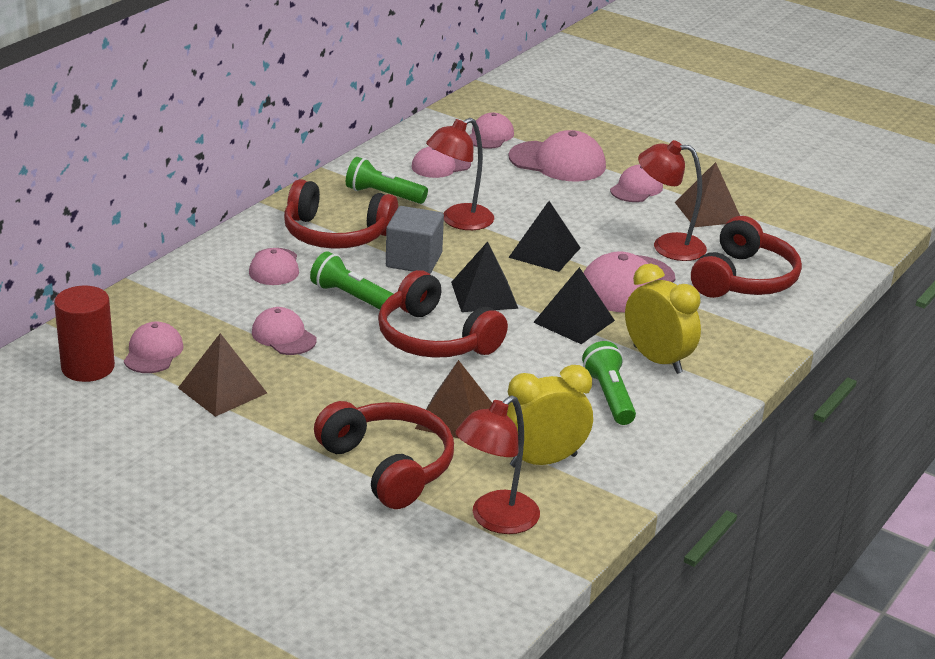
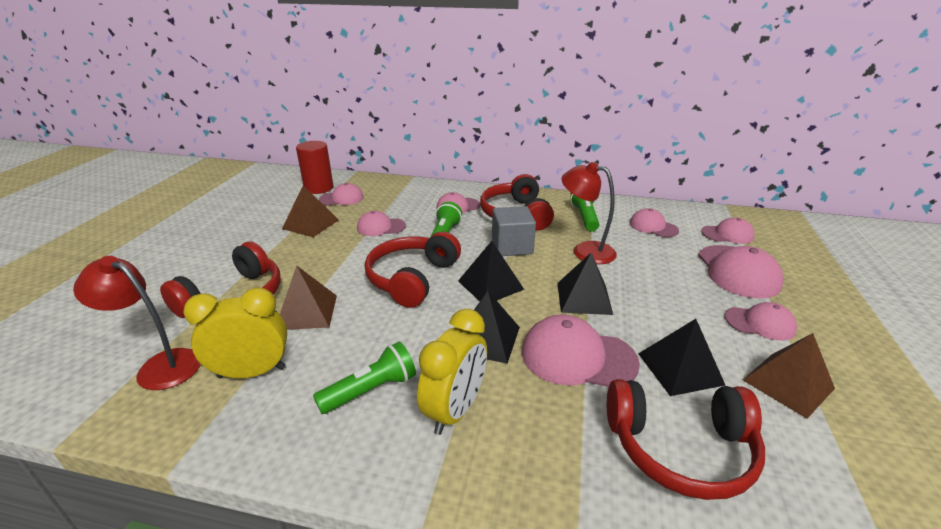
camera: 70 degrees right, 0 degrees up
pink cap [252,307,317,355] -> pink cap turned 120 degrees counterclockwise [357,211,406,236]
yellow clock [507,365,593,468] -> yellow clock turned 60 degrees counterclockwise [183,287,287,378]
red lamp [638,140,707,261] -> black pyramid [638,319,725,396]

